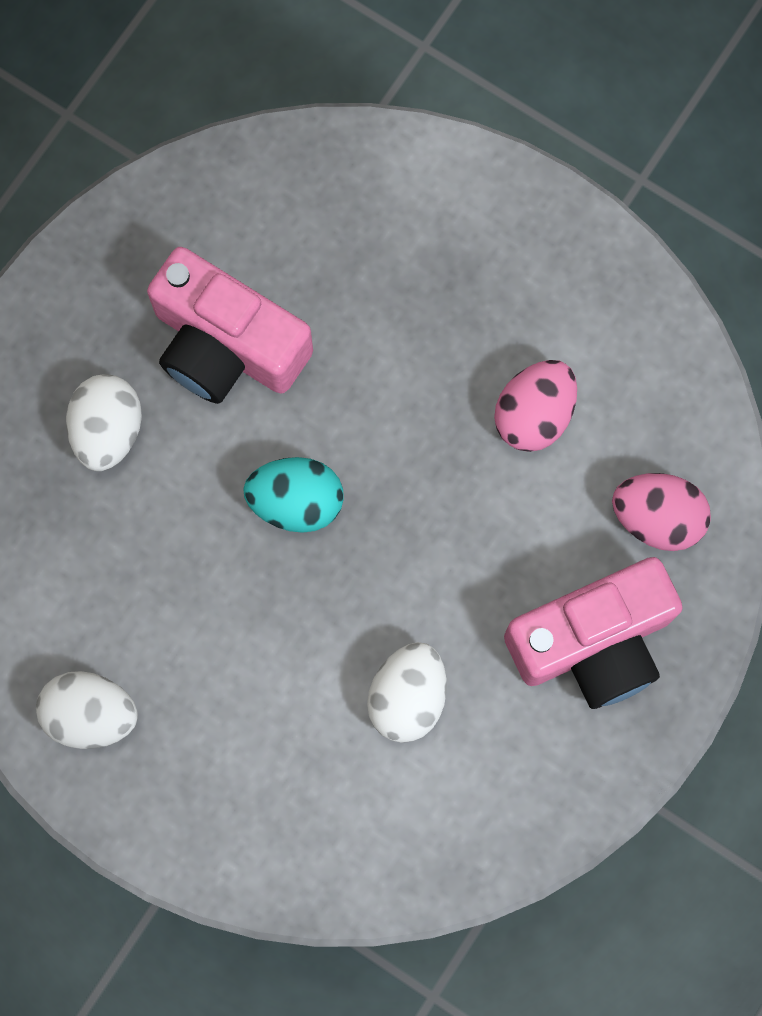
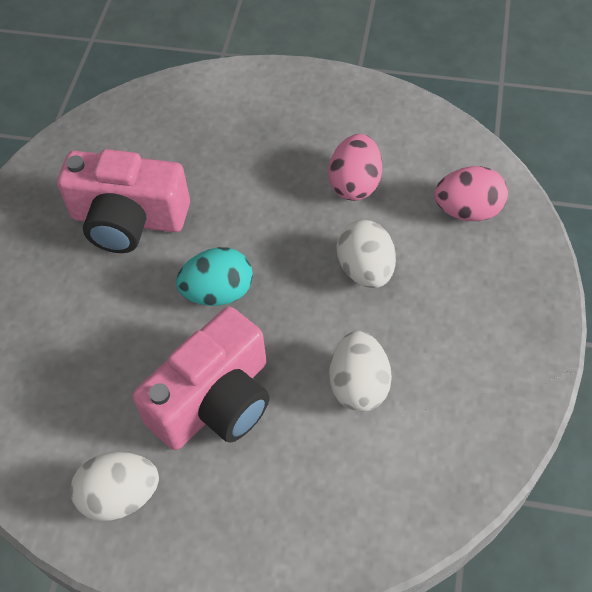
camera: 20 degrees left, 20 degrees down
white egg [66,374,142,471] -> white egg moved to [337,220,396,288]
pink camera [504,557,682,709] -> pink camera moved to [132,307,270,450]

